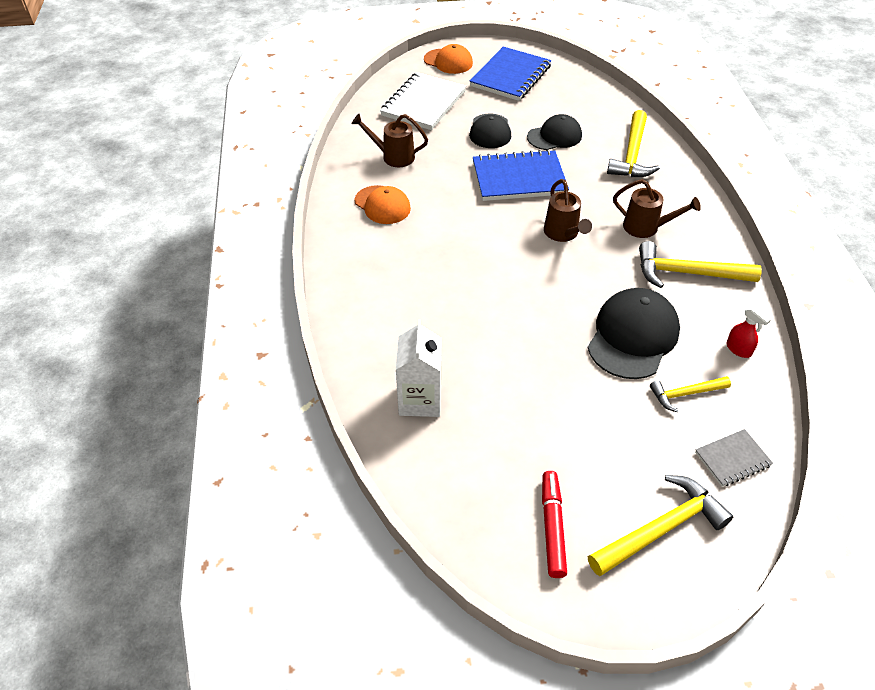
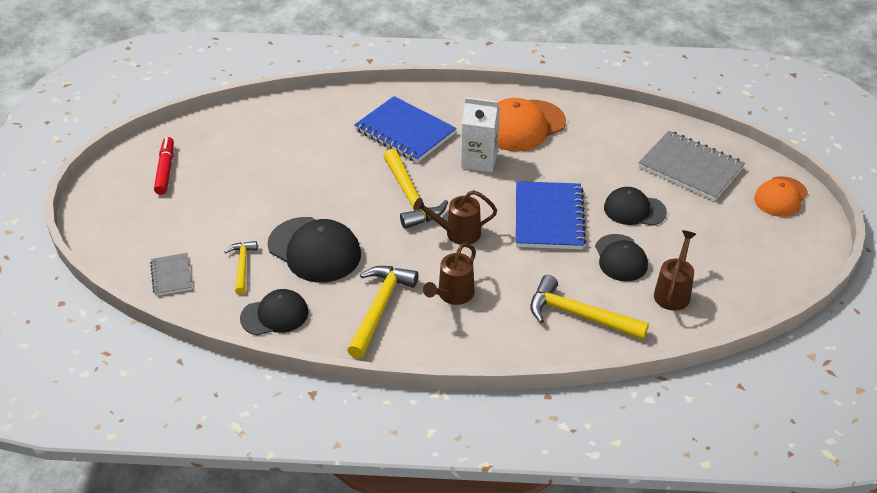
camera: 100 degrees right, 5 degrees down
brown watering can [351,114,428,167] -> brown watering can moved to [654,230,696,311]
orange cap [354,185,411,224] -> orange cap [498,98,566,151], size x1.55
white notebook [380,72,466,130] -> grey notebook [638,131,745,201]
white carton [396,319,442,417] -> white carton moved to [461,97,500,172]
blue notebook [469,46,551,101] -> blue notebook moved to [354,96,457,163]
red marker [542,471,567,578] -> red marker turned 105 degrees counterclockwise [154,137,174,195]
yellow hammer [588,475,733,576] -> yellow hammer moved to [383,149,448,229]
red spray bottle [726,307,771,358] -> black cap [240,289,308,336]

